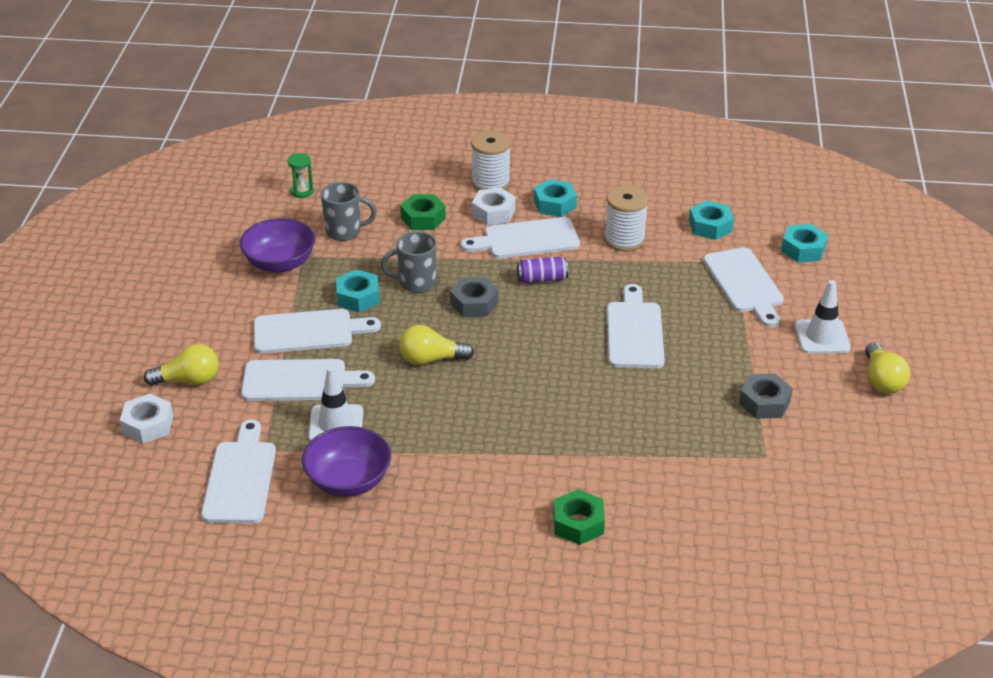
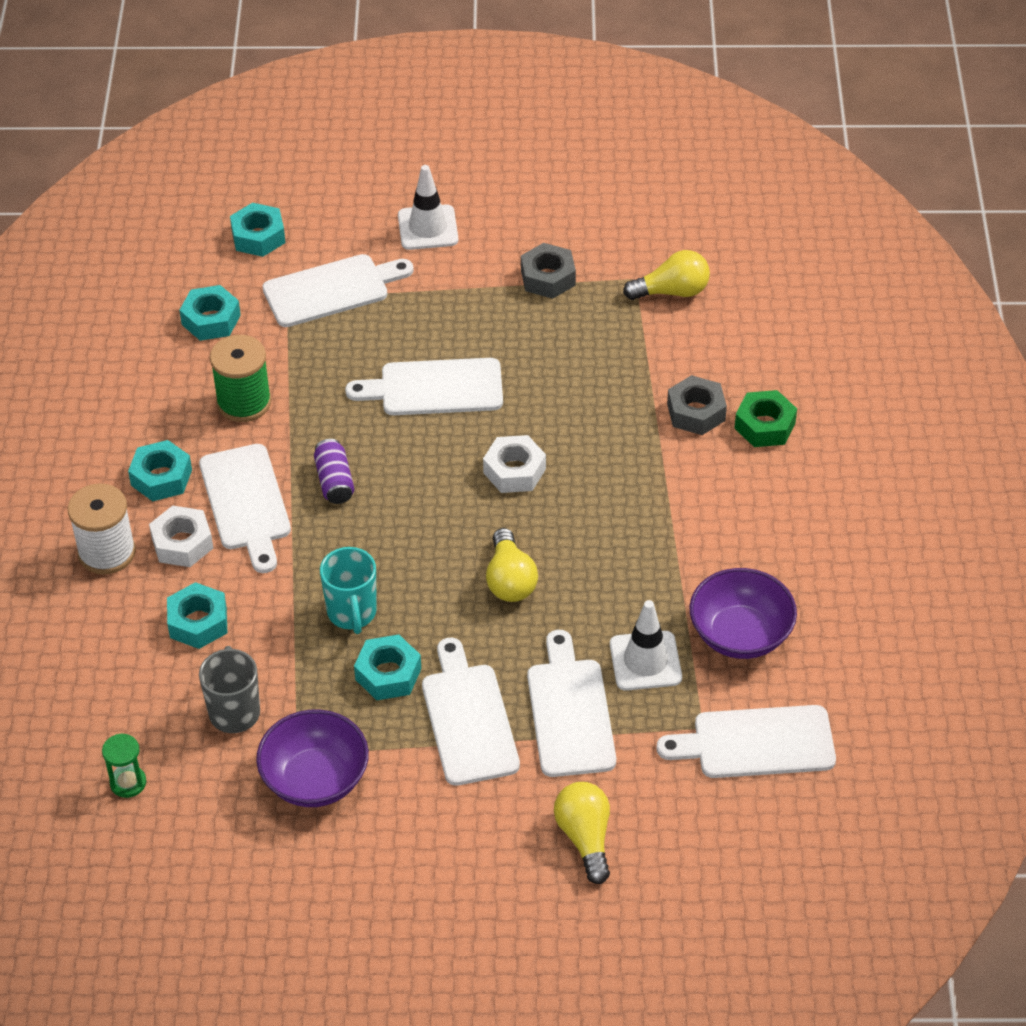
camera: 95 degrees left, 10 degrees up
white nut [120,393,173,444] -> white nut moved to [483,435,546,493]
grey mug [381,231,437,293] -> turquoise mug [320,547,377,634]
green nut [400,194,446,230] -> turquoise nut [167,582,227,649]
grey nut [450,277,498,317] -> grey nut moved to [667,375,727,435]
white spool [604,185,648,252] -> green spool [210,335,271,422]
yellow light bulb [865,342,910,394] -> yellow light bulb moved to [623,250,710,300]

